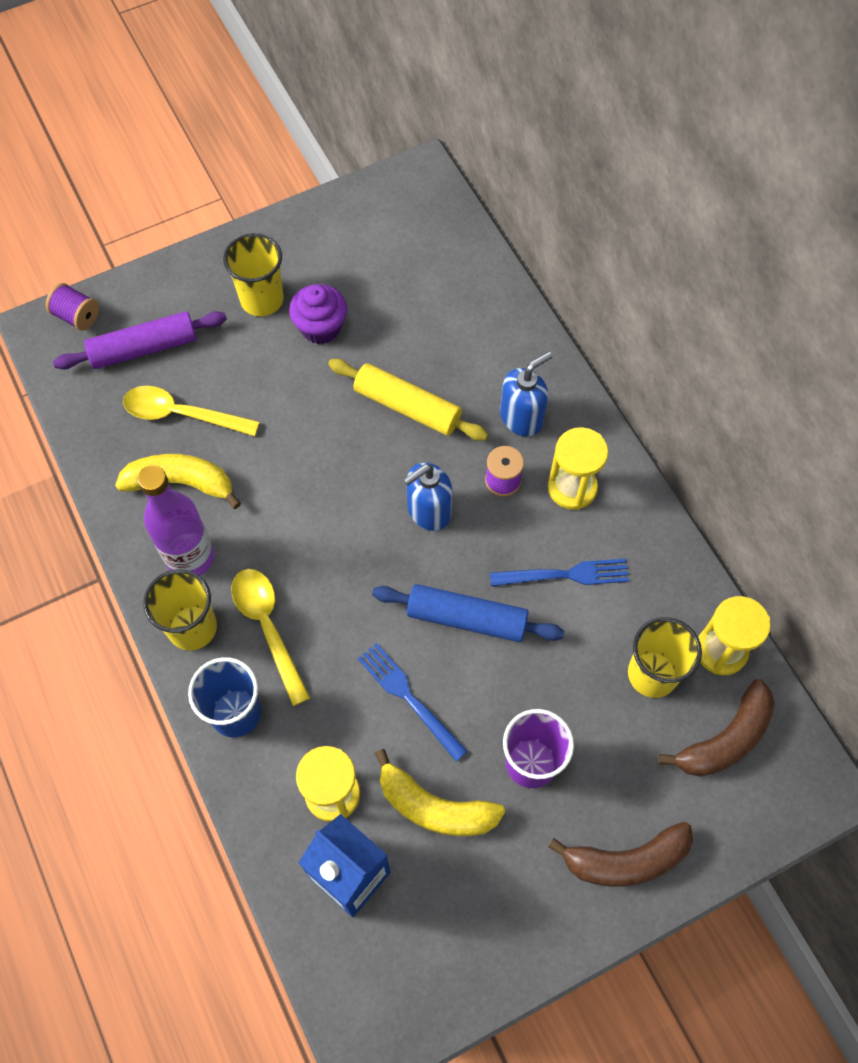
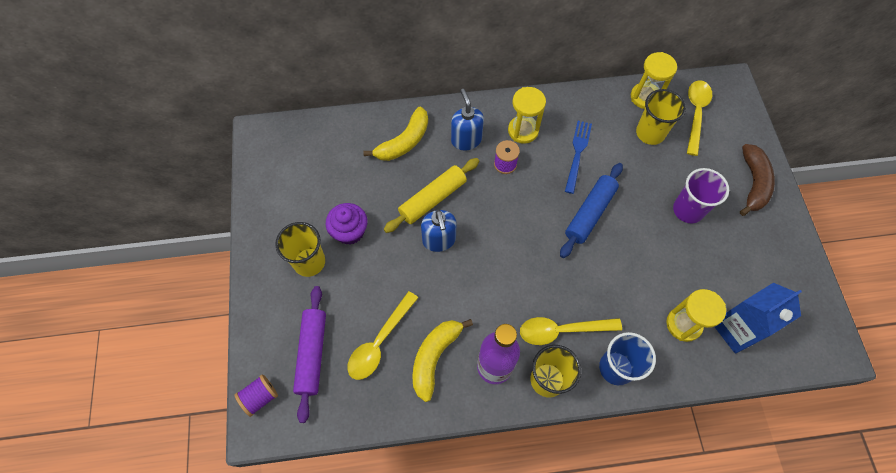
camera: 70 degrees left, 0 degrees up
blue fork [358,643,468,761] -> none
yellow banana [375,749,505,836] -> yellow banana moved to [363,107,428,161]
blue soap dispenser [403,463,453,531] -> blue soap dispenser moved to [421,210,457,252]
brown banana [659,679,775,777] -> yellow spoon [687,80,712,156]

